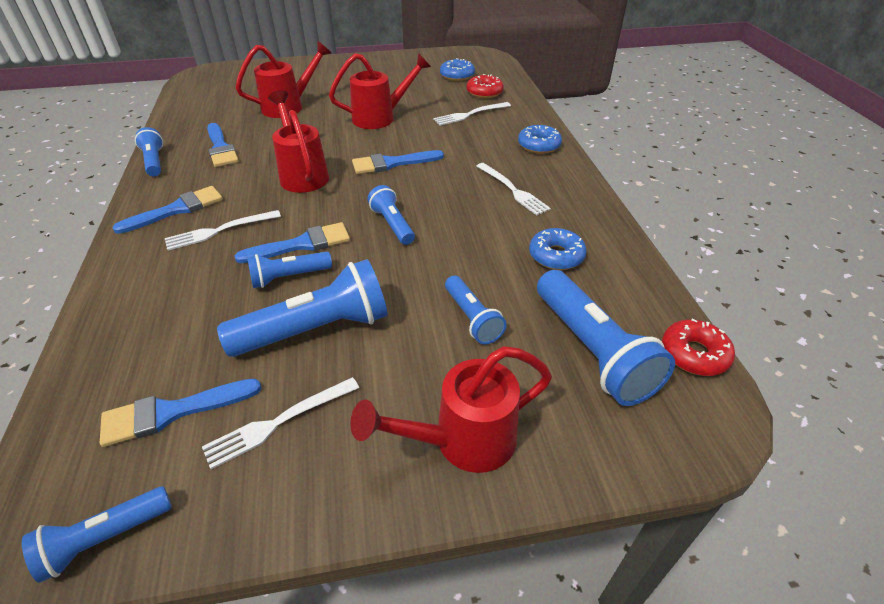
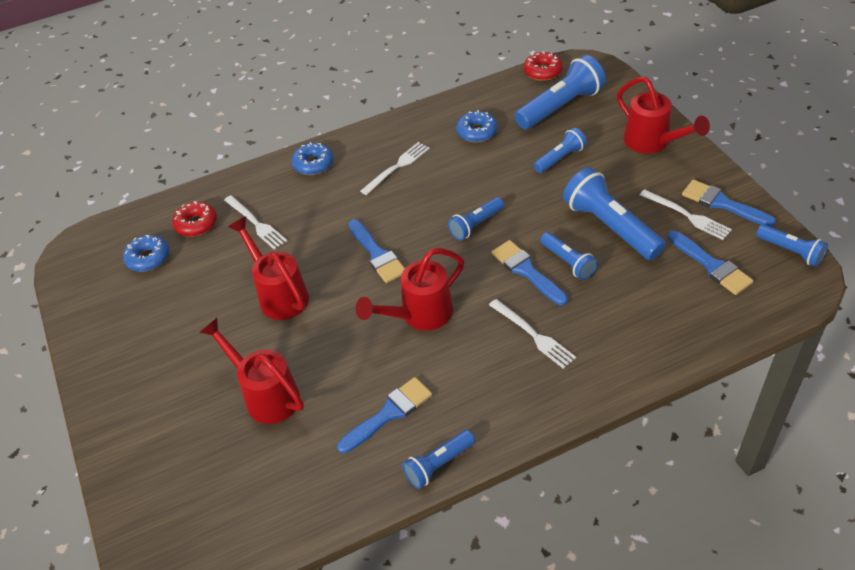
camera: 100 degrees left, 5 degrees up
blue brush [112,186,223,234] -> blue brush moved to [682,180,776,227]

